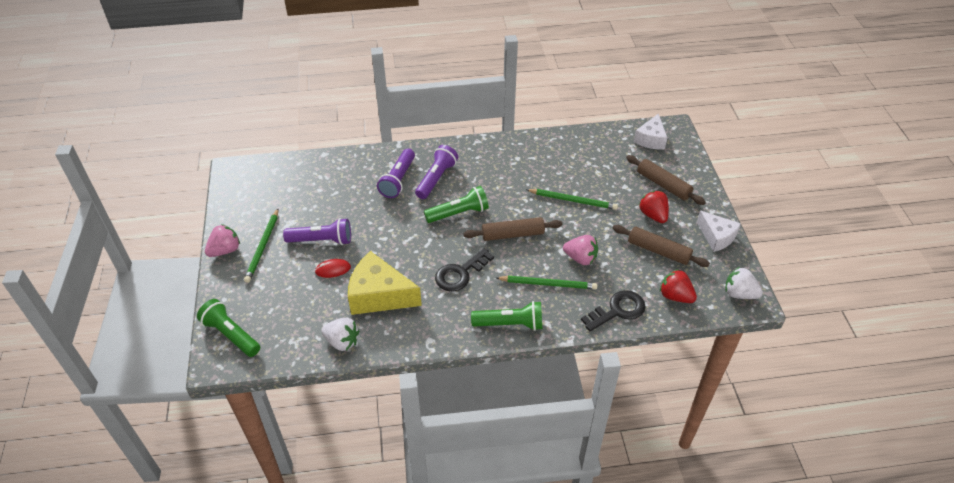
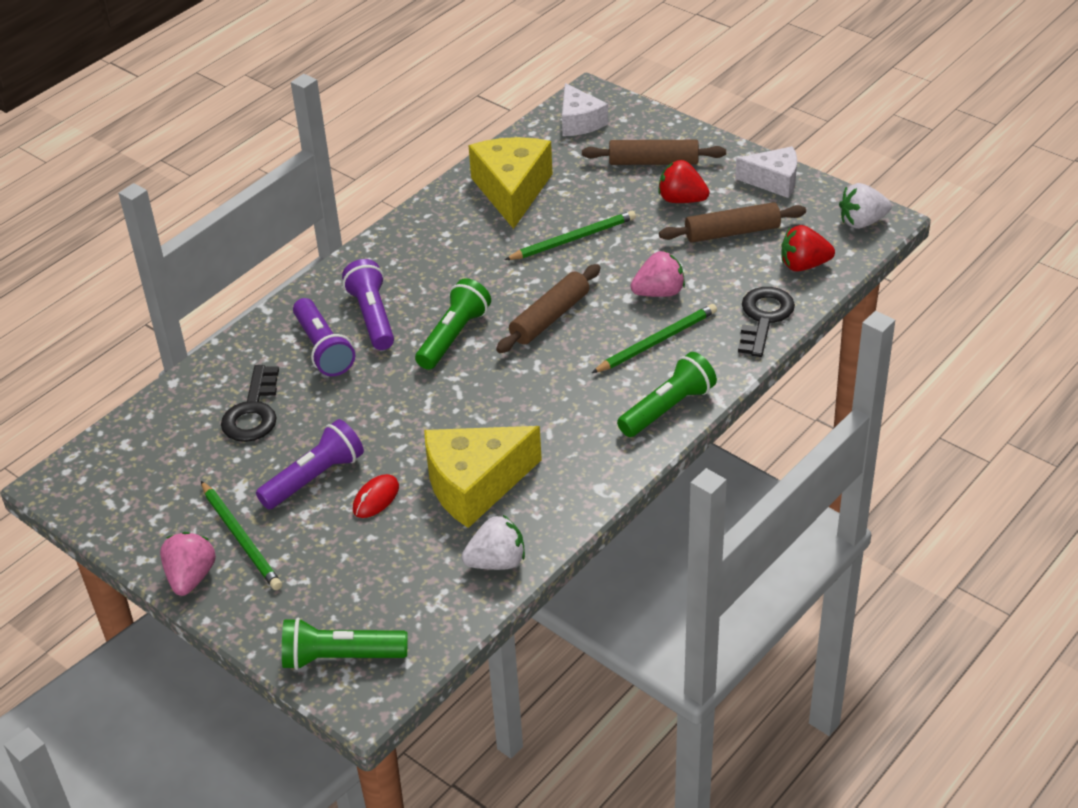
camera: 40 degrees left, 5 degrees down
black key [435,248,494,292] -> black key moved to [221,365,279,442]
none -> yellow cheese [469,137,552,229]

